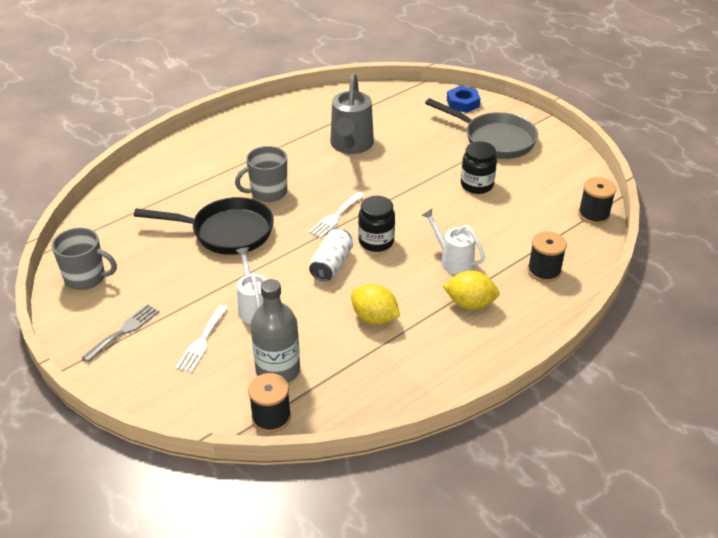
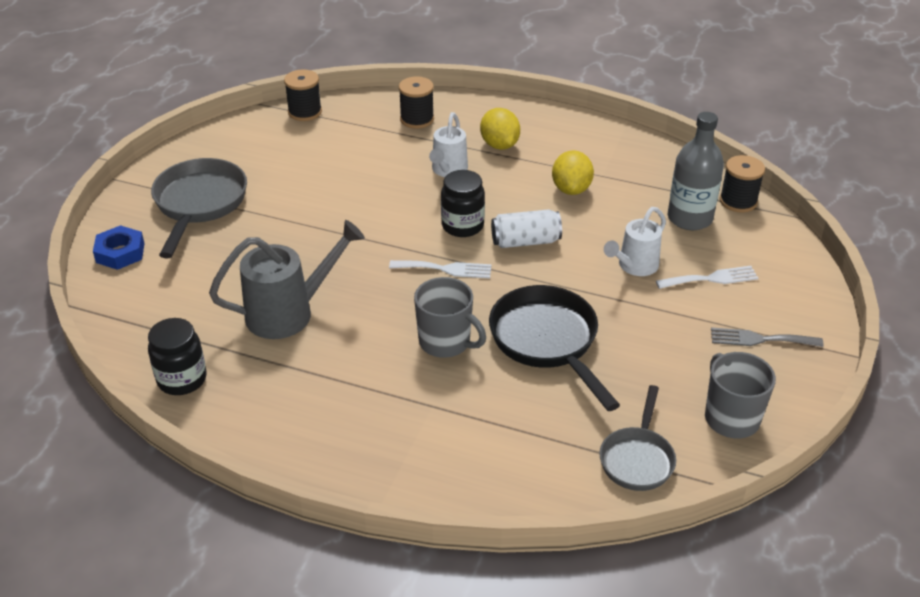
camera: 120 degrees left, 0 degrees up
black jar [461,141,497,194] -> black jar moved to [148,318,207,395]
none -> grey pan [599,385,676,491]

